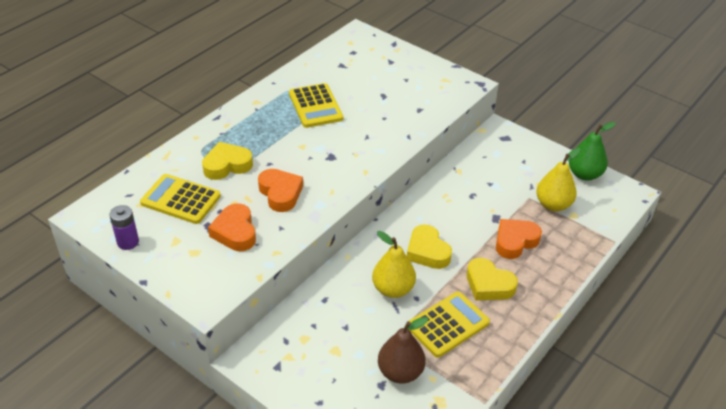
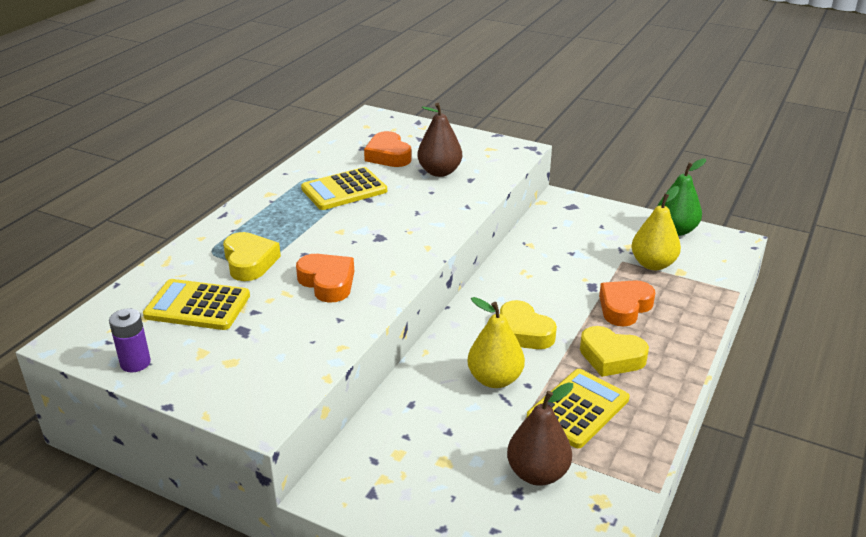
camera: 10 degrees left, 10 degrees down
yellow heart [202,142,253,180] -> yellow heart turned 105 degrees clockwise [223,232,281,281]
orange heart [208,203,256,251] -> orange heart moved to [364,131,412,167]
yellow calculator [289,83,343,128] -> yellow calculator turned 90 degrees clockwise [301,167,387,210]
none -> brown pear [417,103,462,177]

